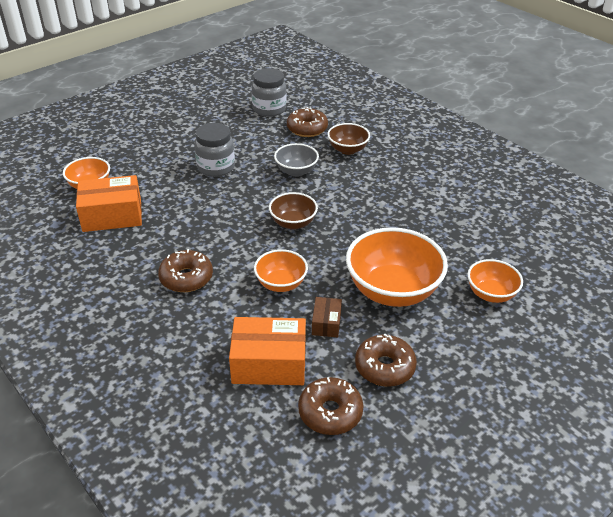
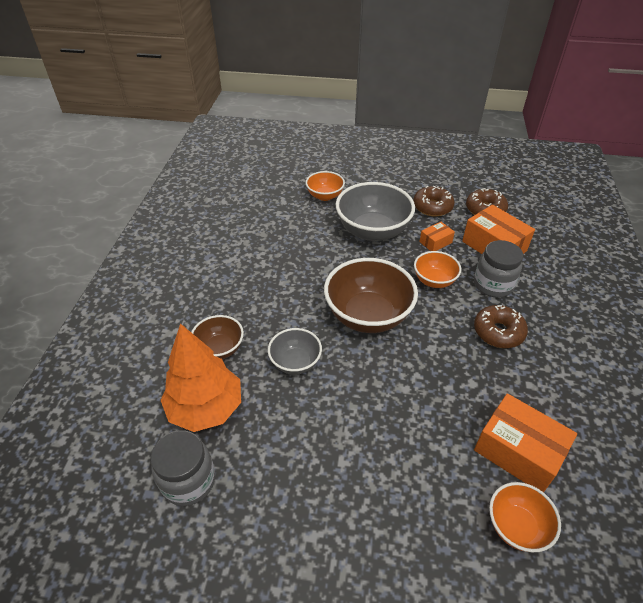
camera: 130 degrees left, 5 degrees up
grey jar [194,123,235,177] -> grey jar moved to [474,240,523,298]
brown bowl [269,192,318,230] -> brown bowl [324,258,418,333], size x1.83
brown donut [287,107,328,137] -> orange tree [160,323,241,432]
brown box [312,297,342,338] -> orange box [419,222,455,251]
orange bowl [346,227,448,307] -> grey bowl [336,182,415,241]

